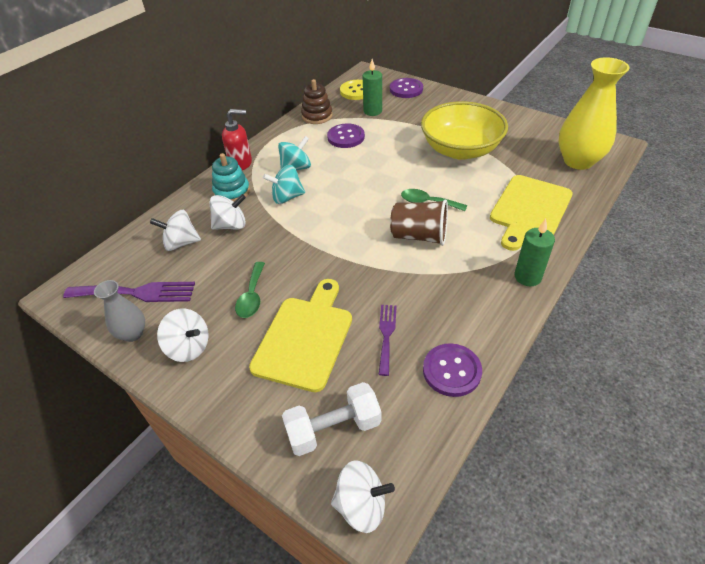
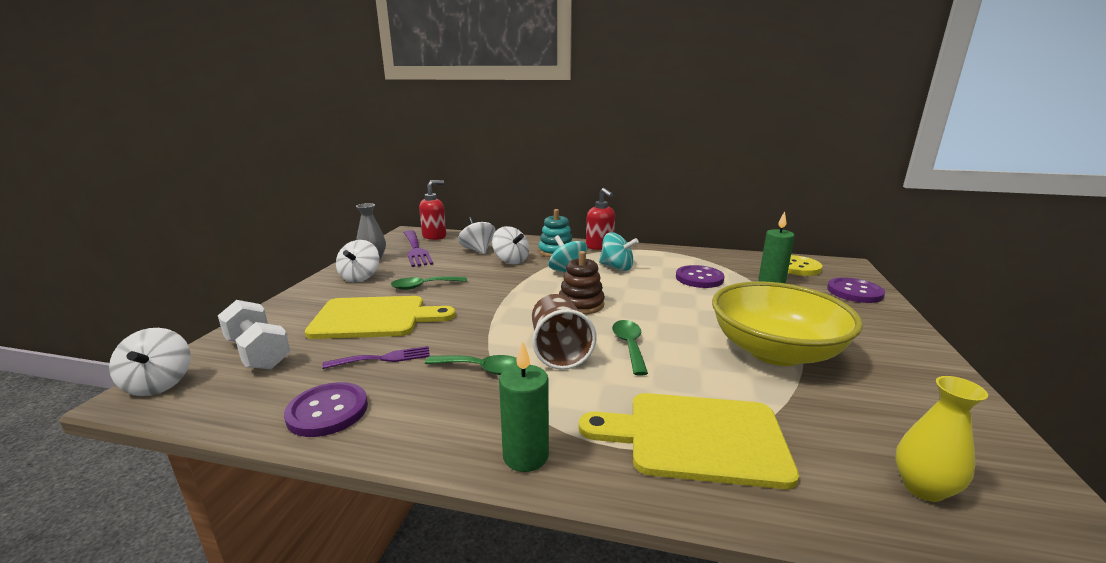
camera: 65 degrees right, 25 degrees down
brown stacking toy [301,79,333,124] -> brown stacking toy moved to [559,251,605,314]
yellow vase [559,57,630,170] -> yellow vase [895,376,988,502], size x0.53
none -> red soap dispenser [419,180,446,240]
none -> green spoon [425,355,517,375]

